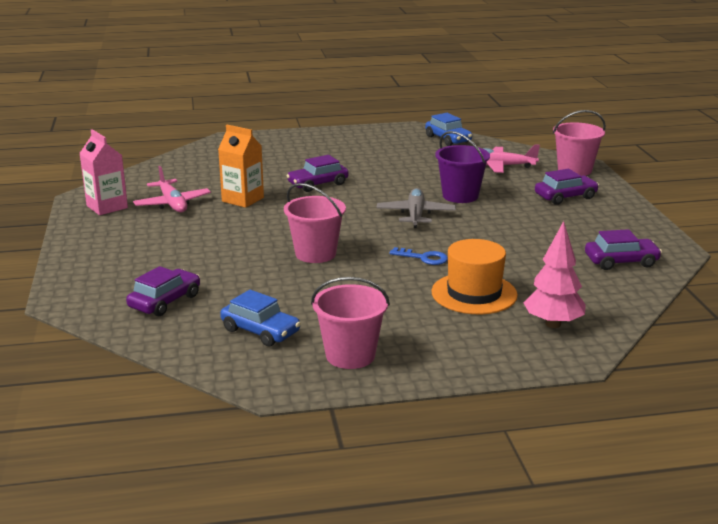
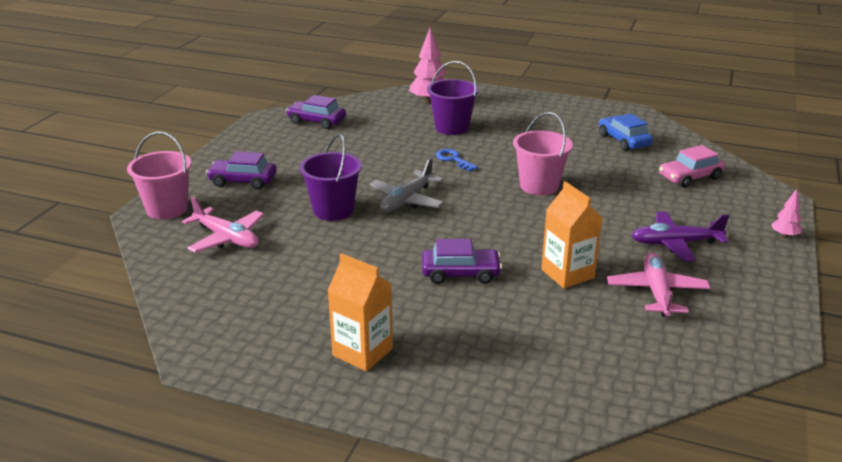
camera: 150 degrees left, 5 degrees up
pink carton [79,129,128,215] -> none
purple car [126,266,200,316] -> pink car [659,145,725,188]
pink bucket [311,277,390,369] -> none
blue car [425,113,472,146] -> none
orange hat [432,239,518,314] -> purple bucket [427,61,479,135]
none -> orange carton [327,253,393,372]
none -> purple plane [631,212,729,261]
none -> pink tree [771,189,802,238]

